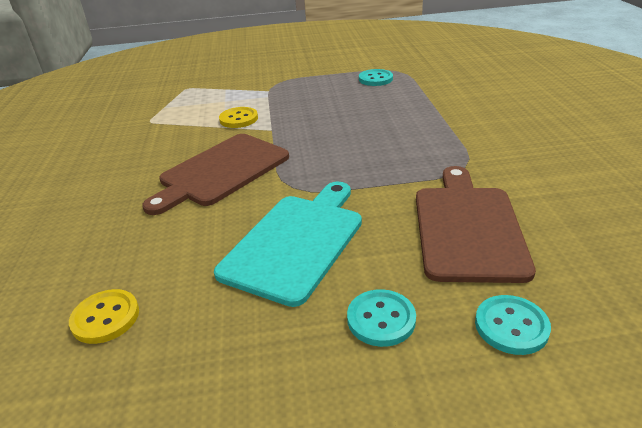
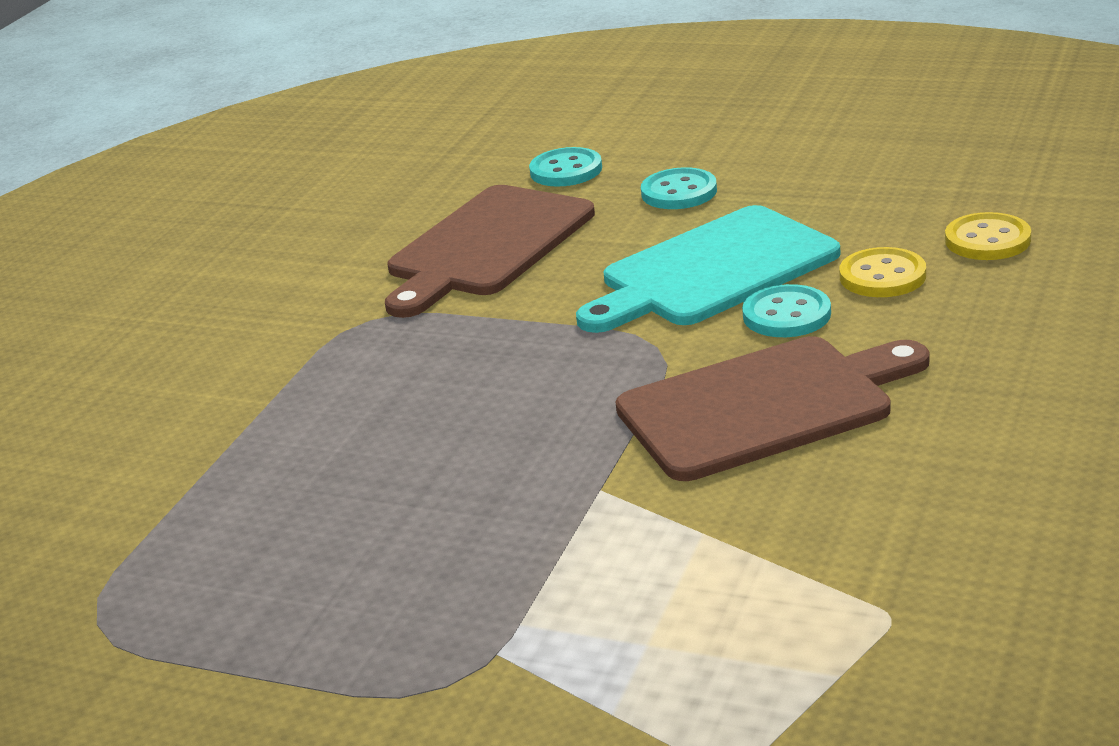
camera: 150 degrees left, 5 degrees down
yellow button [219,107,258,128] -> yellow button moved to [839,247,926,297]
turquoise button [359,69,393,86] -> turquoise button moved to [742,284,831,337]

